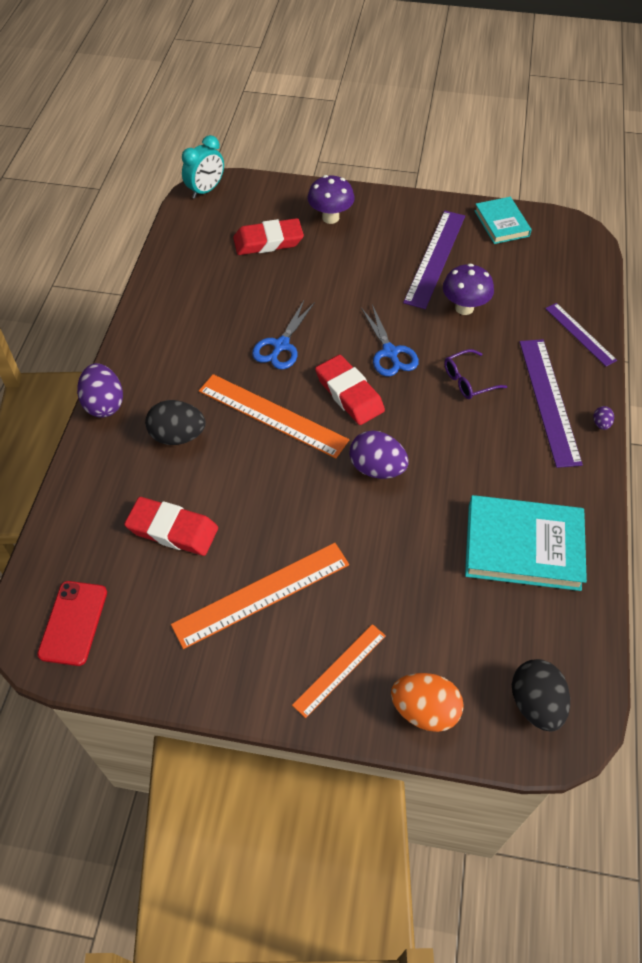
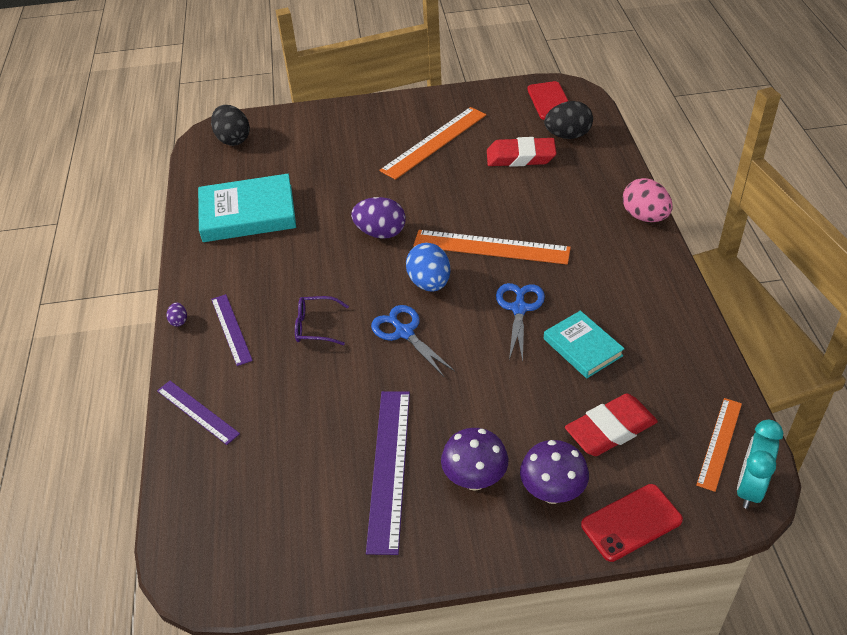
camera: 165 degrees right, 10 degrees down
purple egg [77,363,123,418] -> pink egg [623,178,673,222]
black egg [145,400,206,445] -> black egg moved to [544,101,593,139]
orange ruler [292,624,386,718] -> orange ruler moved to [696,398,742,492]
red eraser [315,355,385,425] -> blue egg [406,243,450,292]
orange egg [391,673,464,732] -> none
purple mushroom [443,264,494,315] -> purple mushroom moved to [441,428,508,491]
purple glasses [444,349,507,399] -> purple glasses turned 135 degrees counterclockwise [295,296,349,345]
turquoise book [474,197,532,244] -> turquoise book moved to [544,311,625,378]
purple ruler [519,339,583,468] -> purple ruler [211,294,253,366], size x0.60
none -> red phone [581,484,683,562]

